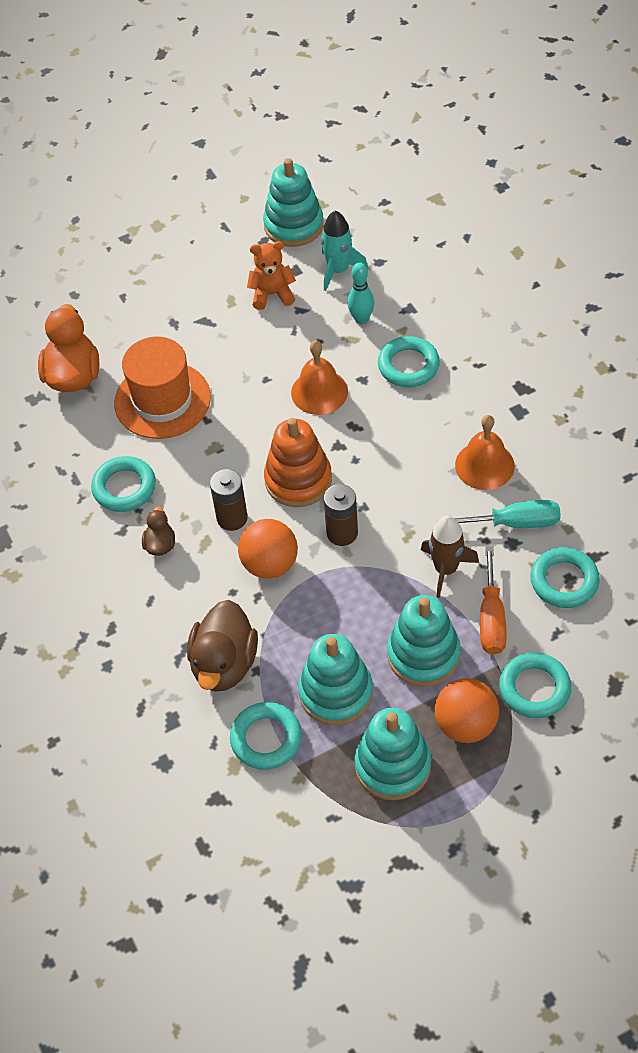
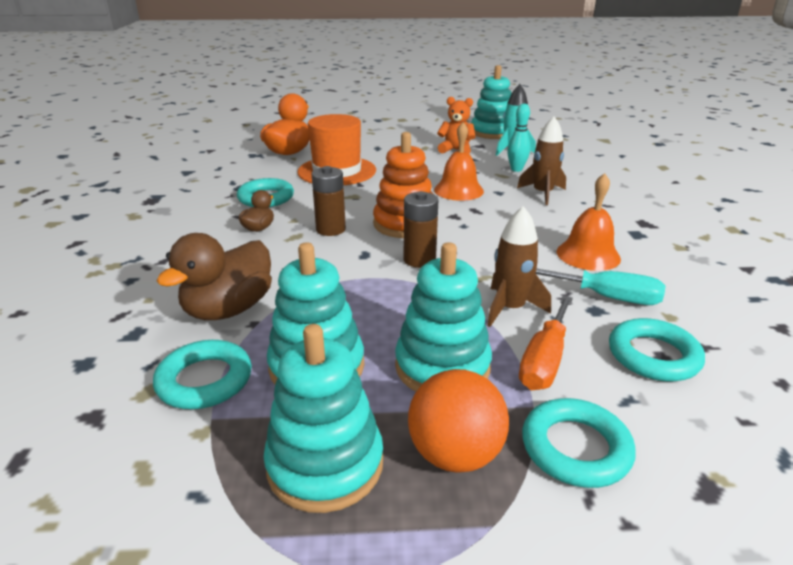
camera: 20 degrees right, 25 degrees down
orange ball [238,519,298,579] -> none
turquoise ring [378,336,440,387] -> brown rocket [517,116,566,205]

